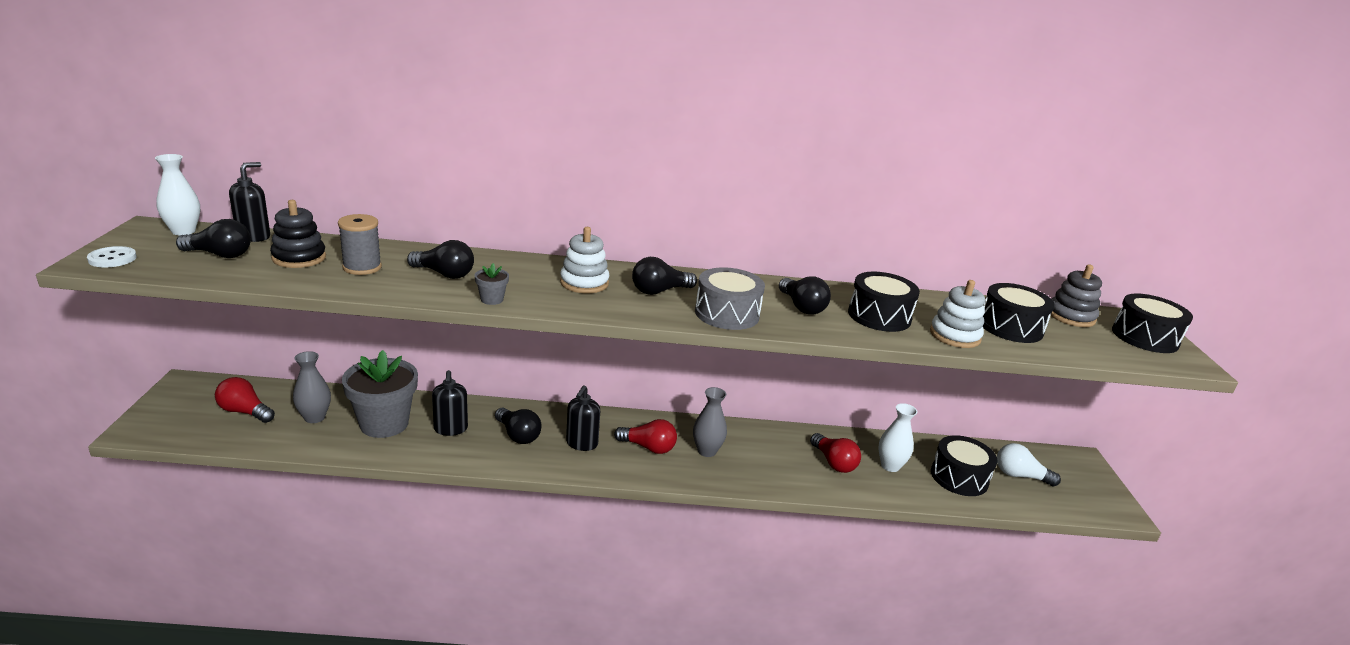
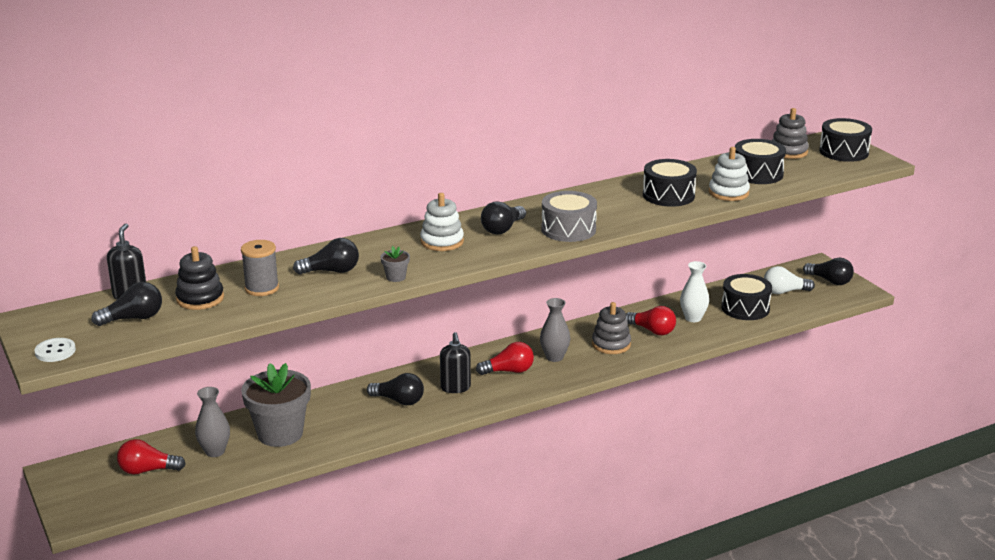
camera: 25 degrees left, 0 degrees up
white vase [155,154,200,235] -> none
black soap dispenser [432,370,468,436] -> none
black light bulb [779,276,831,315] -> black light bulb moved to [803,258,854,285]
none -> grey stacking toy [592,302,631,354]

